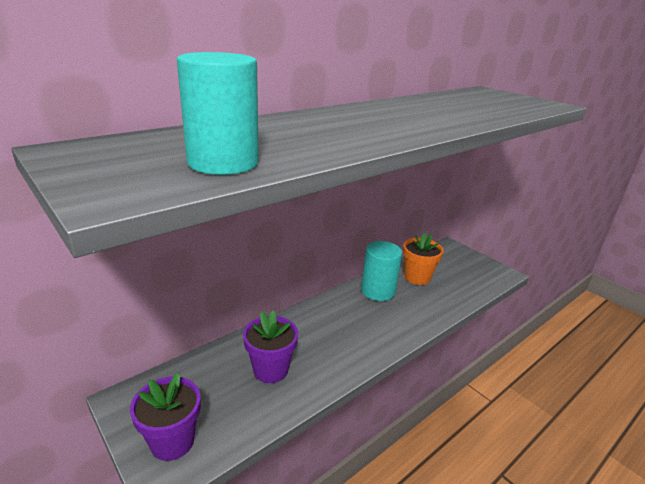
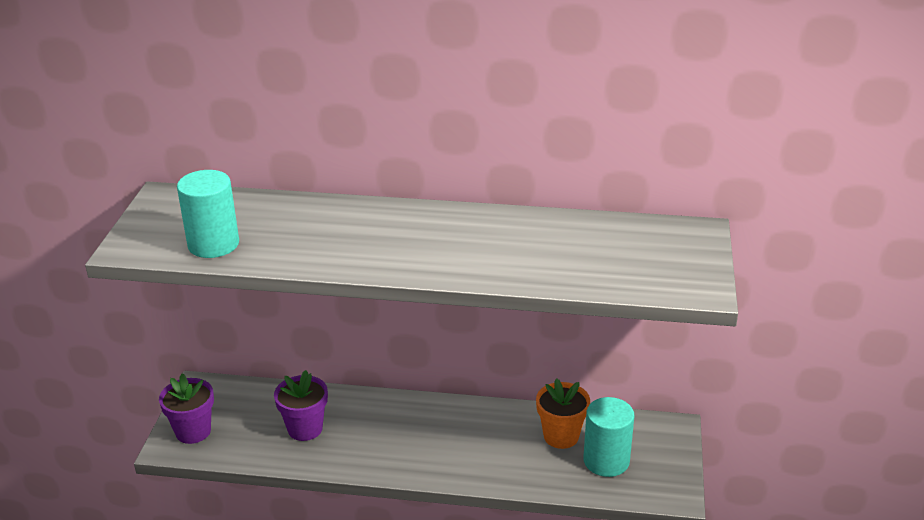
camera: 50 degrees right, 5 degrees up
turquoise cylinder [361,241,402,301] -> turquoise cylinder moved to [583,397,634,477]

